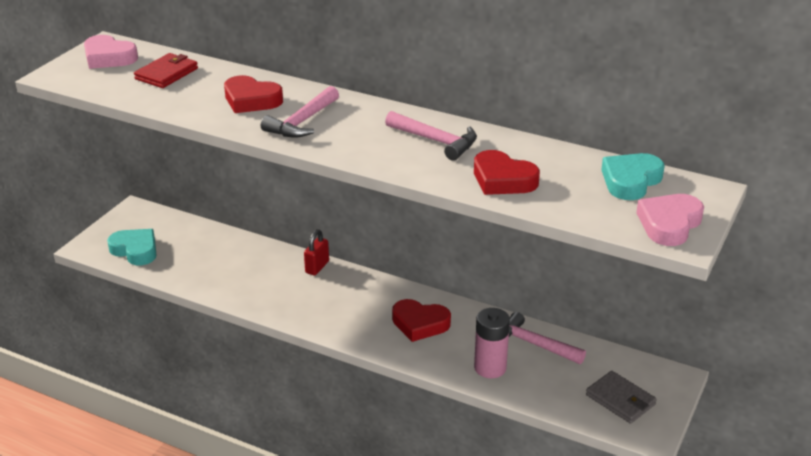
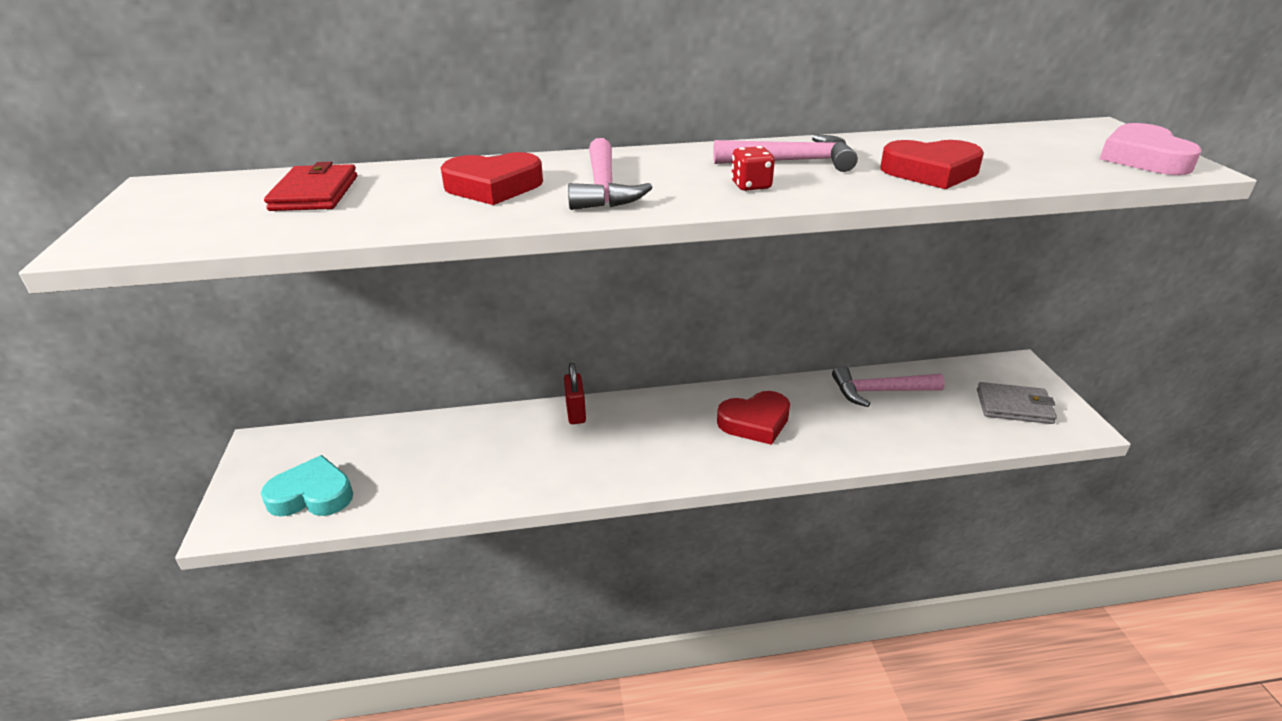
camera: 35 degrees left, 0 degrees up
pink heart [84,35,138,69] -> none
pink battery [474,308,510,378] -> none
turquoise heart [601,153,665,200] -> none
none -> red dice [731,146,775,191]

